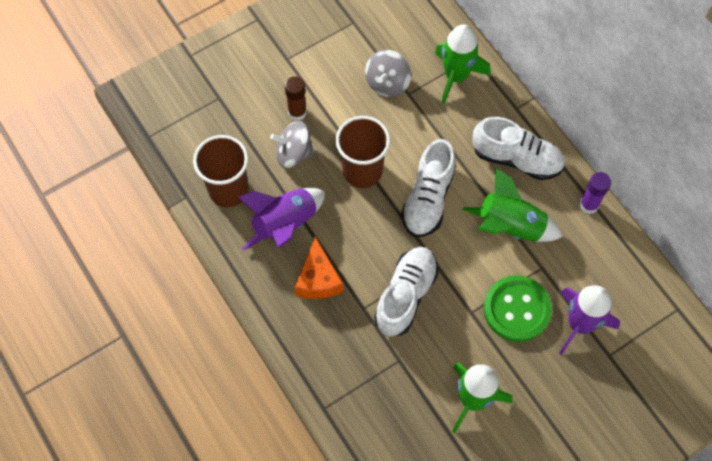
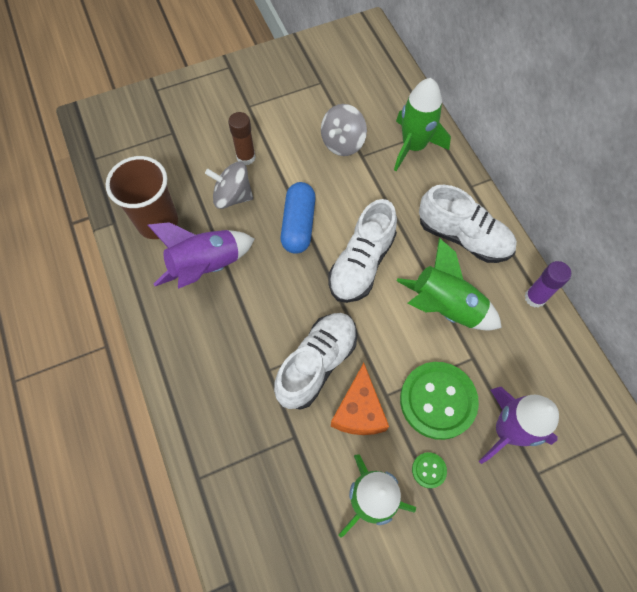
camera: 10 degrees right, 0 degrees up
orange cheese [295,237,344,299] -> orange cheese moved to [331,363,389,435]
brown cup [336,116,390,188] -> blue capsule [281,182,316,253]
none -> green button [412,452,447,488]

